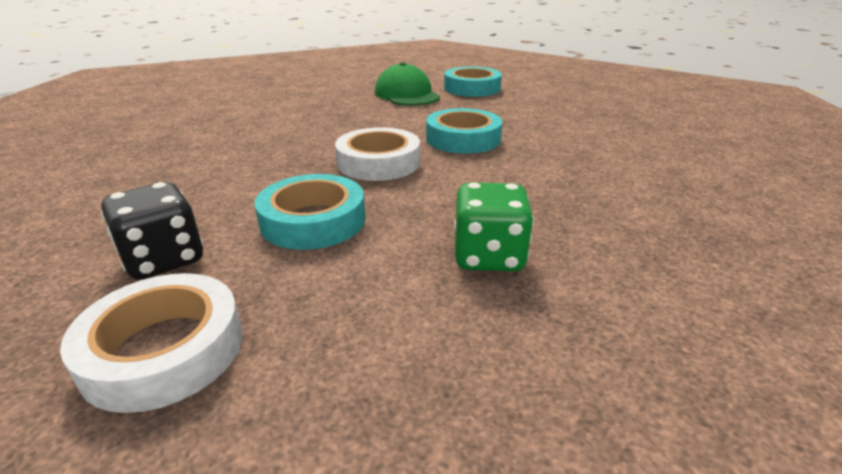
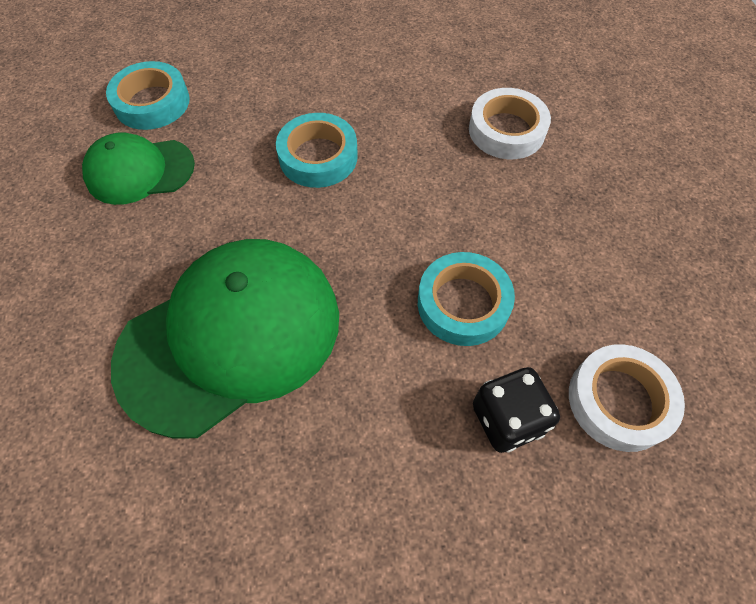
camera: 75 degrees left, 30 degrees up
white tape [335,127,420,181] -> white tape moved to [469,88,551,159]
green dice [454,182,534,272] -> none
none -> green cap [111,239,339,439]

